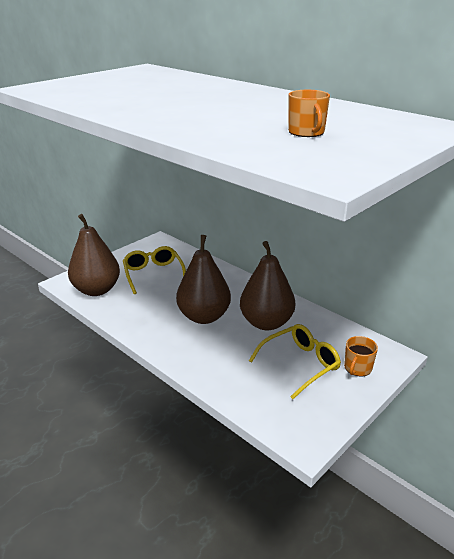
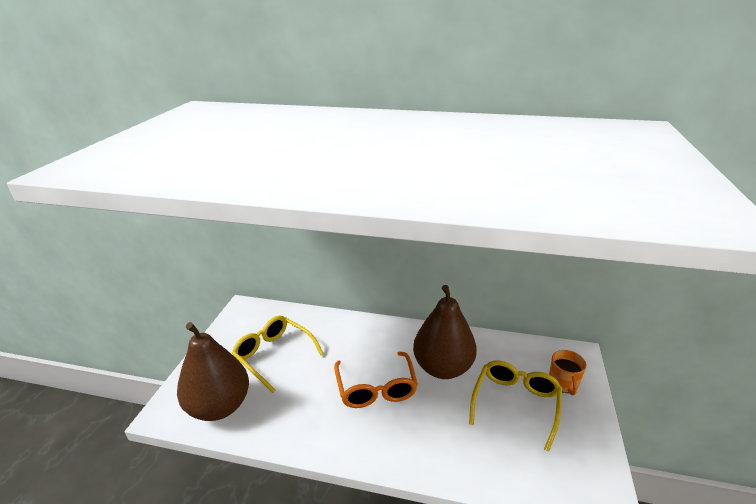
camera: 30 degrees left, 0 degrees up
brown pear [176,235,231,324] -> orange glasses [334,351,418,408]
orange mug [288,90,330,137] -> none

